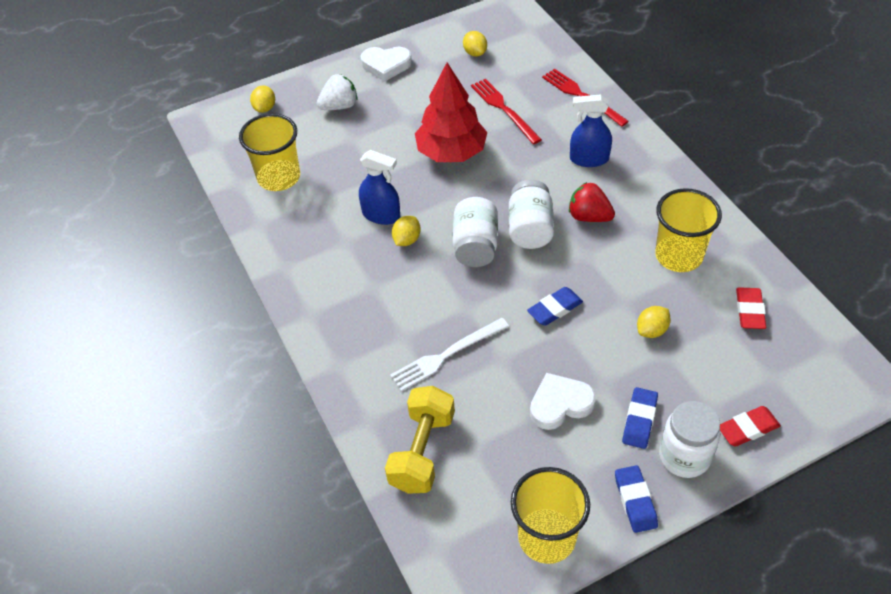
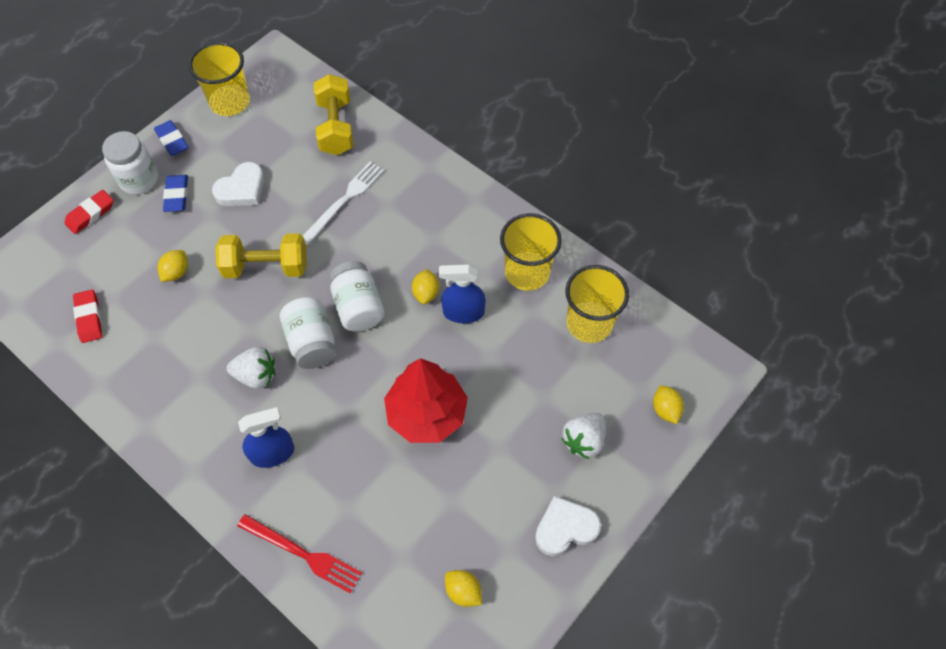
camera: 155 degrees right, 10 degrees up
red fork [471,79,542,144] -> none
blue eraser [527,287,583,326] -> yellow dumbbell [216,233,307,278]
red strawberry [569,182,615,222] -> white strawberry [226,347,275,389]
yellow cup [655,188,722,272] -> yellow cup moved to [500,213,562,291]

